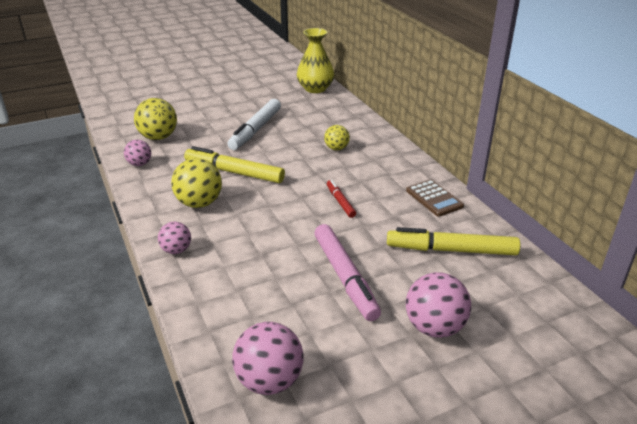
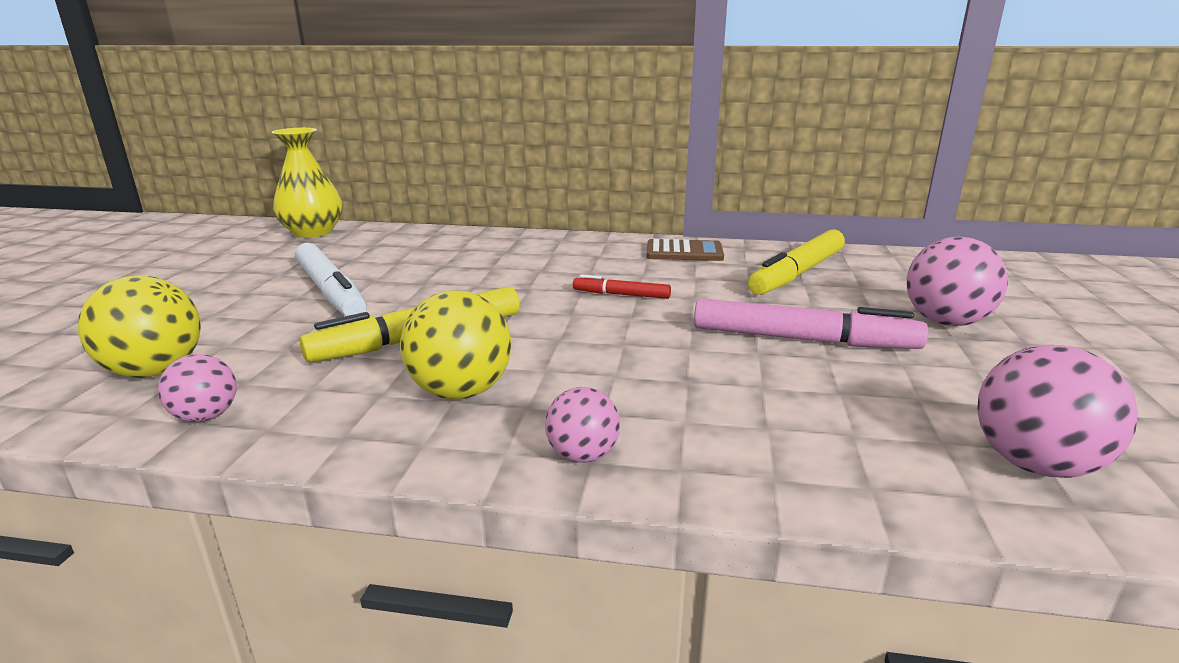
camera: 55 degrees left, 10 degrees down
yellow ball [324,125,350,150] -> none

